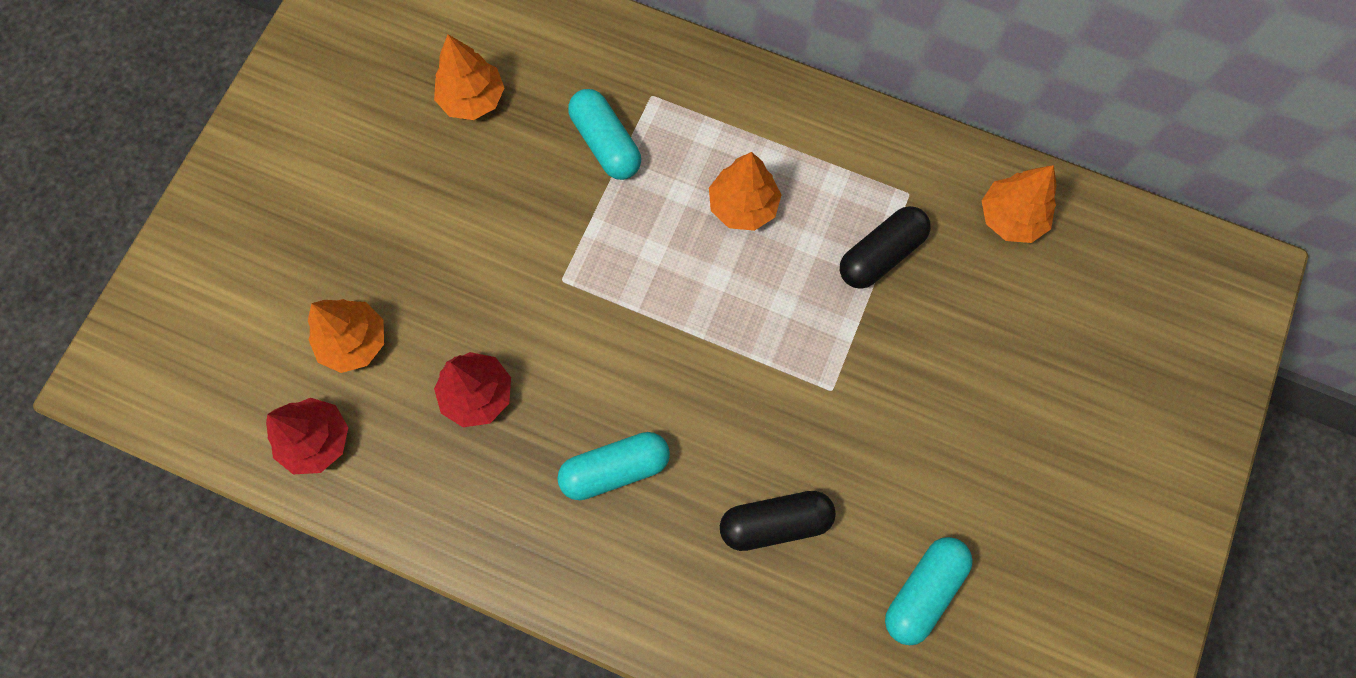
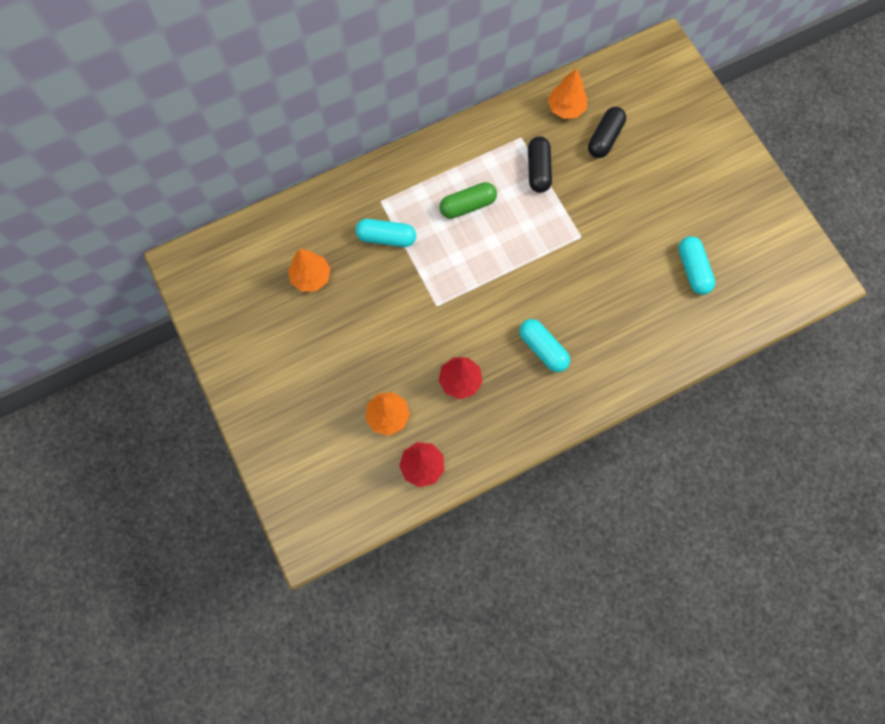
camera: 50 degrees left, 0 degrees up
turquoise capsule [557,432,670,500] -> turquoise capsule turned 60 degrees counterclockwise [519,319,570,372]
orange tree [709,152,782,231] -> green capsule [440,182,497,219]
black capsule [720,491,836,551] -> black capsule moved to [588,107,626,158]

